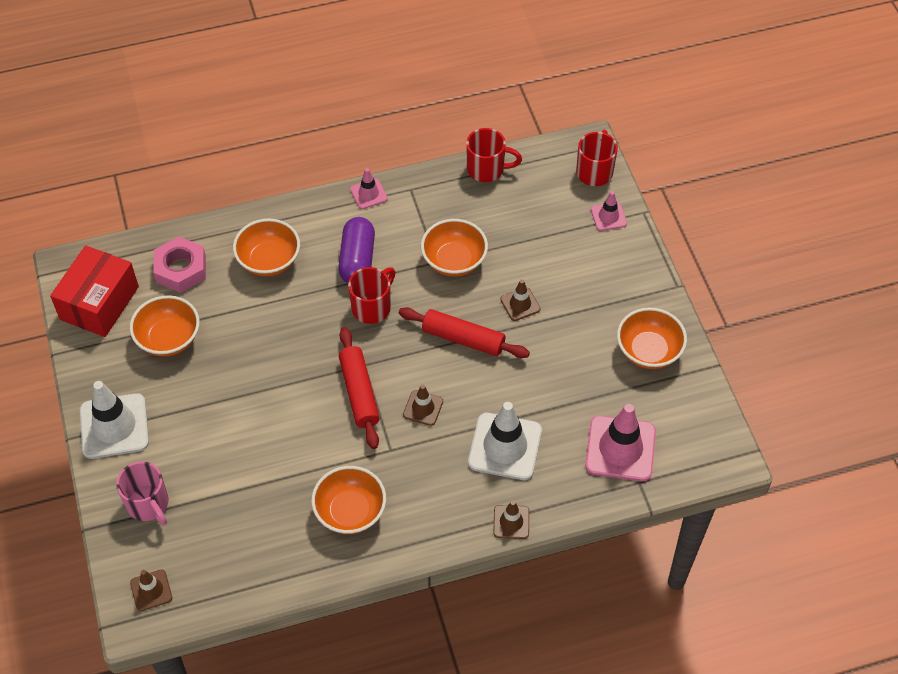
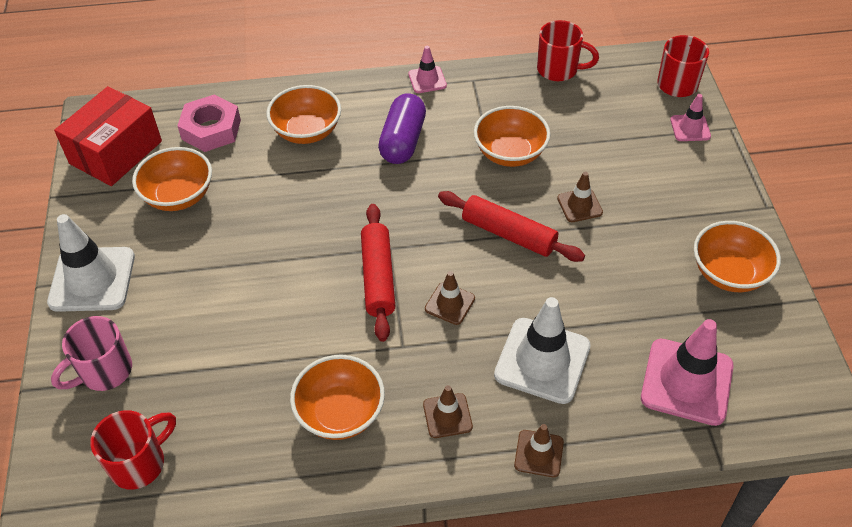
camera: 10 degrees right, 5 degrees down
pink mug [116,461,168,526] -> pink mug turned 75 degrees clockwise [51,316,132,391]
brown traffic cone [130,570,172,611] -> brown traffic cone moved to [423,385,473,438]
red mug [348,267,396,324] -> red mug moved to [90,410,176,489]

